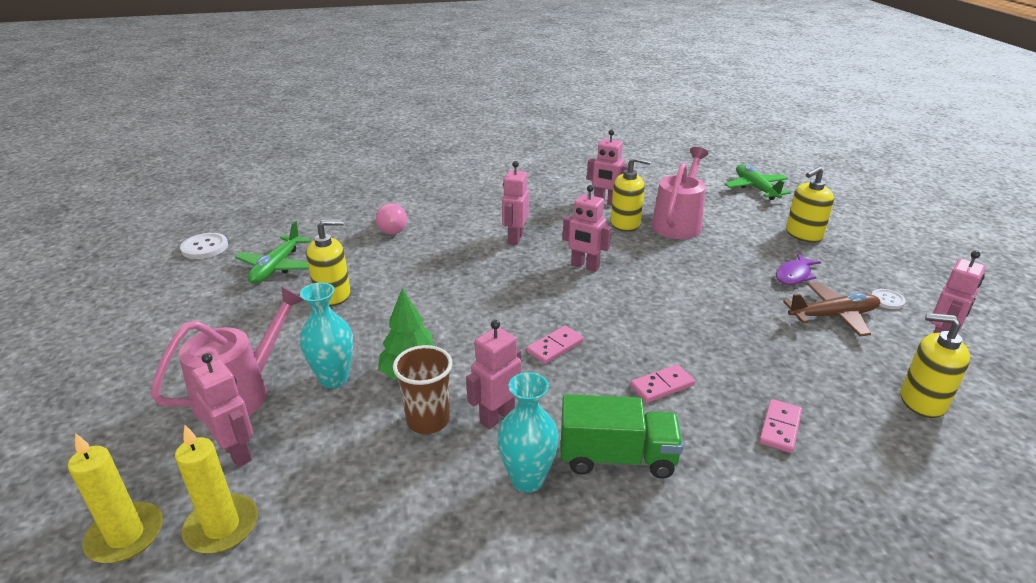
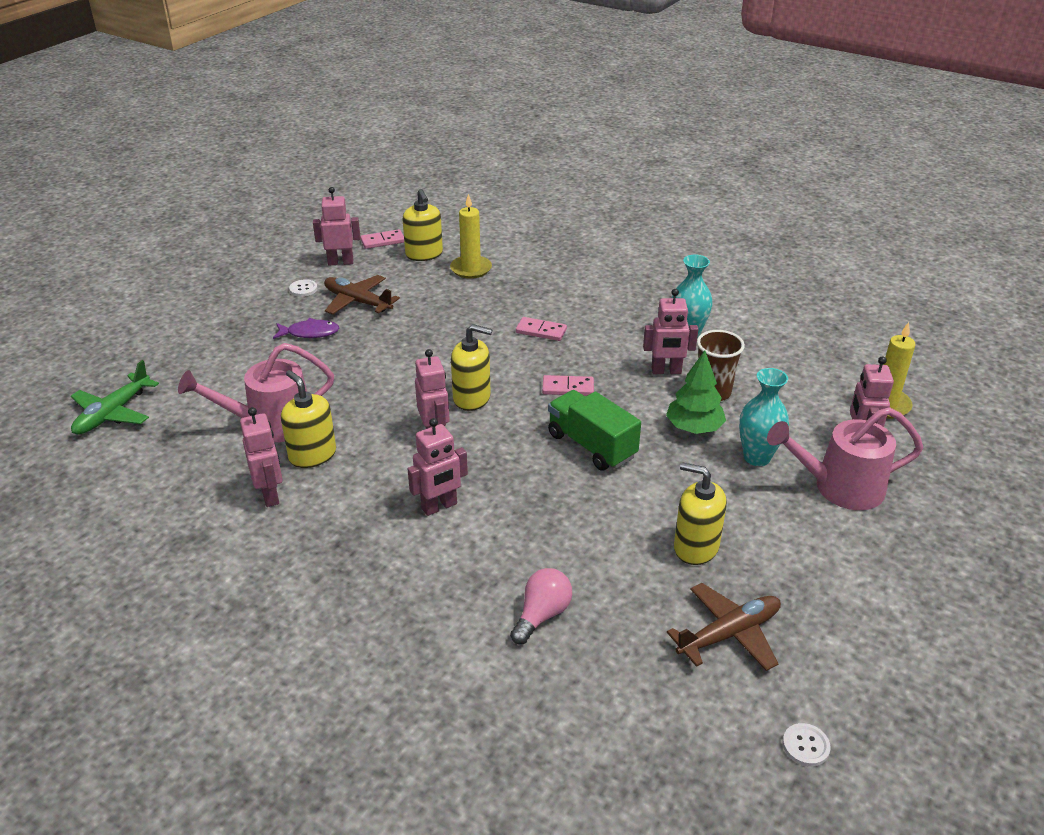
camera: 135 degrees left, 5 degrees up
yellow candle [68,433,163,563] -> yellow candle moved to [450,194,492,279]
white button [180,233,228,259] -> white button [783,723,831,767], size x0.63
green plane [235,221,311,284] -> brown plane [667,583,781,671]
green truck [561,394,683,479] -> green truck moved to [548,390,641,471]
pink domino [759,399,802,453] -> pink domino moved to [360,229,404,249]
yellow soap dispenser [786,167,834,243] -> yellow soap dispenser moved to [451,324,492,411]

